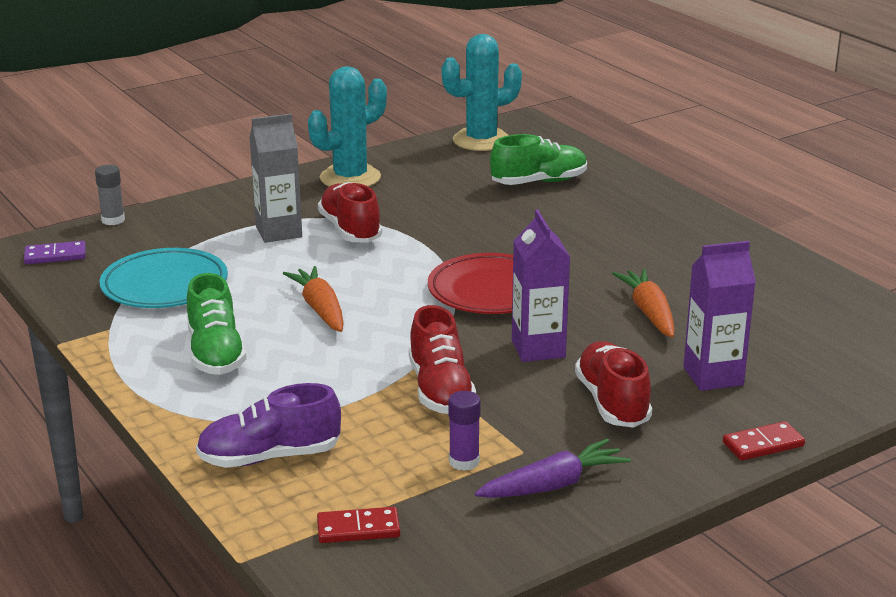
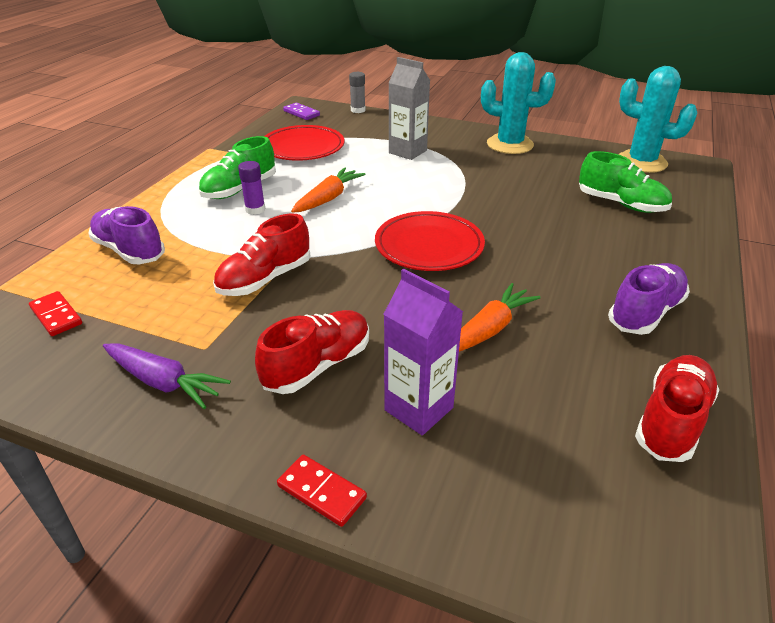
camera: 55 degrees right, 10 degrees up
turquoise plate [100,248,228,308] -> red plate [264,125,344,161]
red shoe [318,182,382,242] -> red shoe moved to [635,355,719,462]
purple glue stick [448,391,481,471] -> purple glue stick moved to [238,161,265,215]
purple carton [512,209,570,362] -> none
none -> purple shoe [608,263,690,335]

